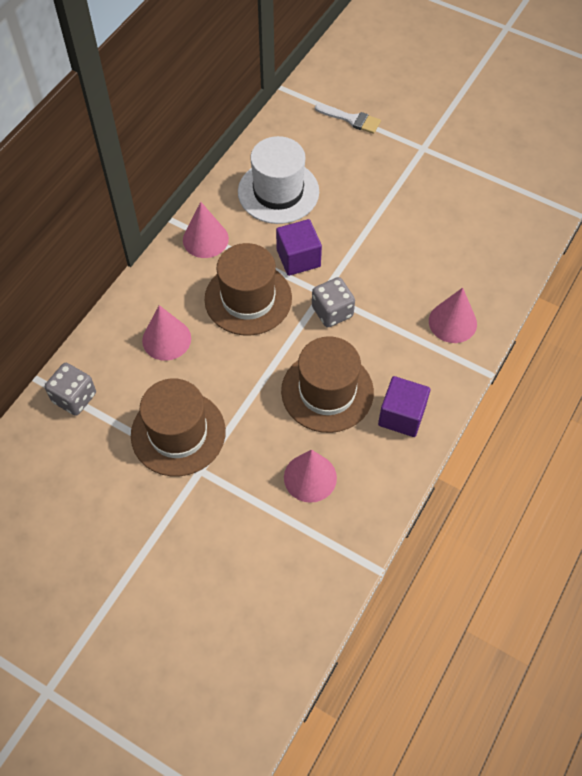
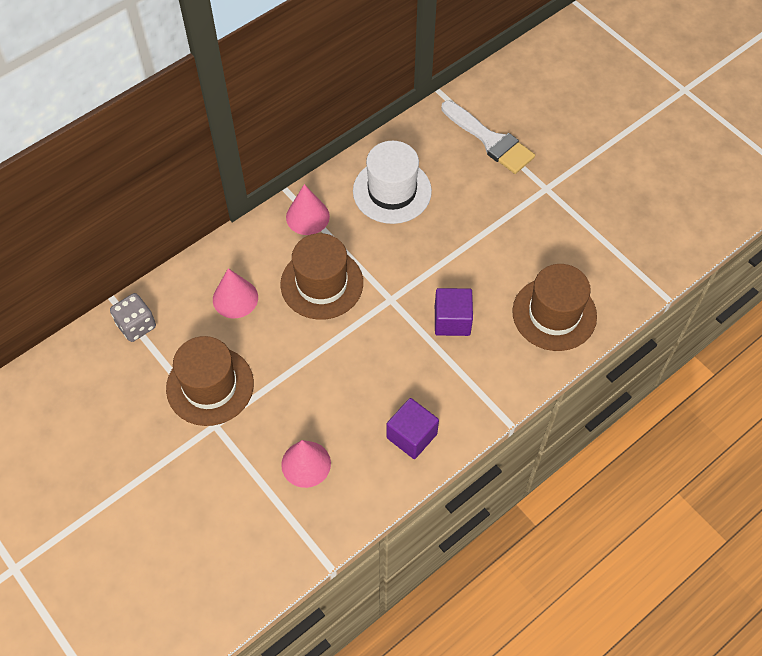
camera: 20 degrees right, 0 degrees up
purple cube [276,219,322,276] -> purple cube moved to [435,288,473,336]
brown hat [281,336,374,433] -> brown hat moved to [512,264,597,351]
grey dice [312,277,355,327] -> none
white brush [315,104,381,134] -> white brush [441,101,535,174], size x1.66
pink cone [429,288,477,343] -> none

